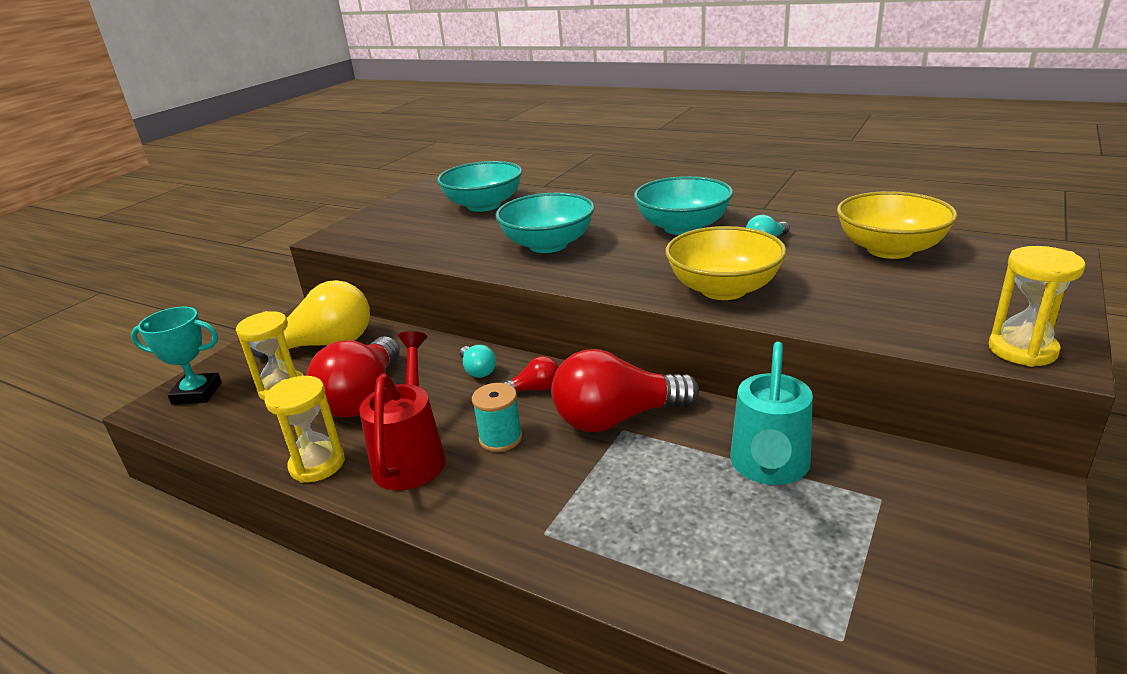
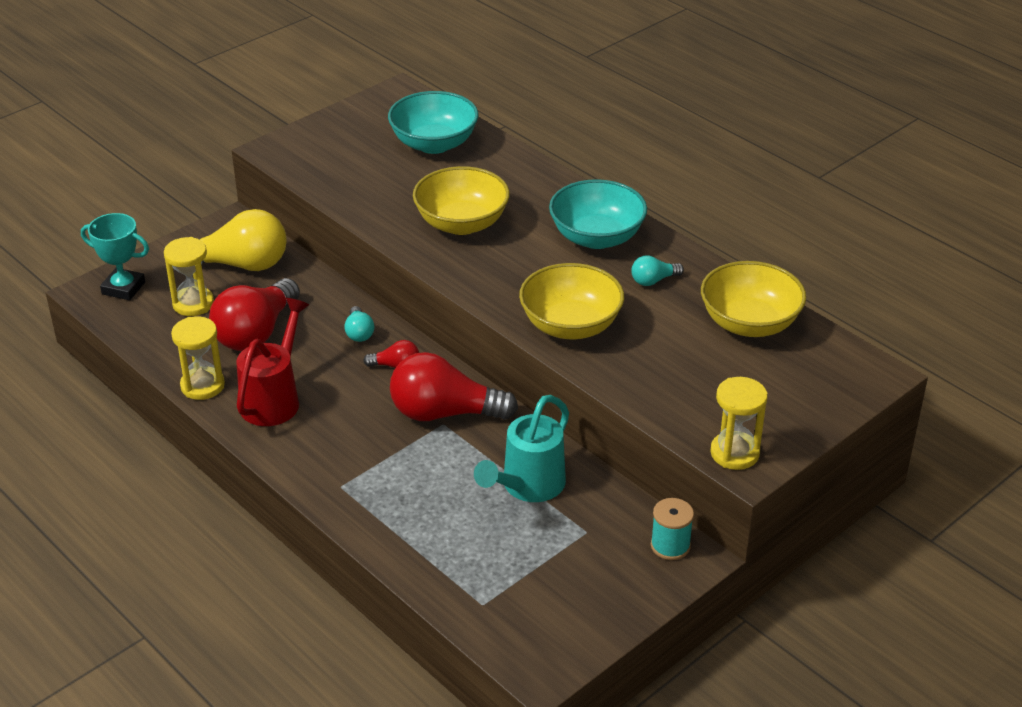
camera: 15 degrees right, 10 degrees up
turquoise spool [472,383,522,452] -> turquoise spool moved to [651,498,694,560]
turquoise bowl [496,193,595,253] -> yellow bowl [413,166,510,235]

